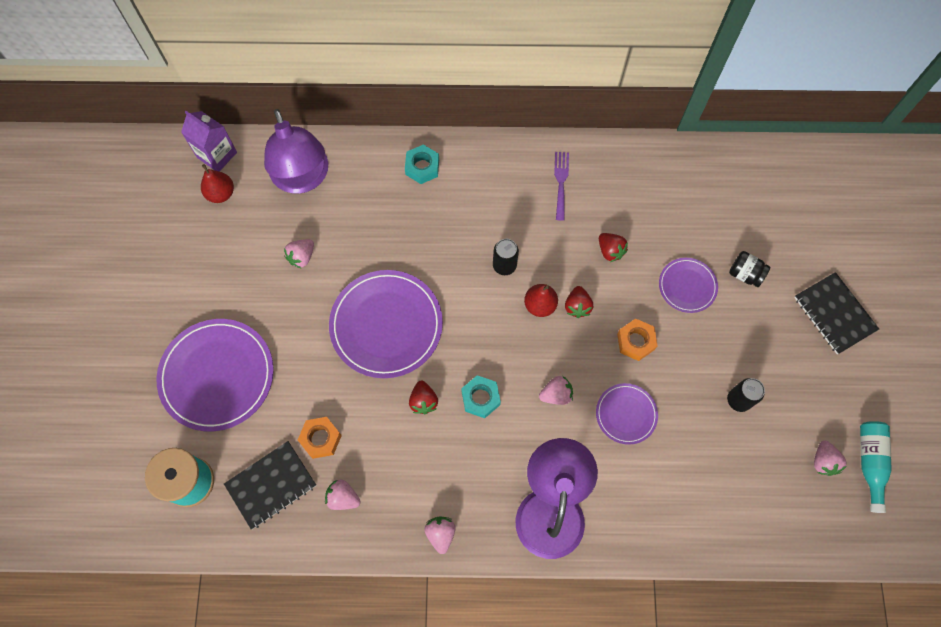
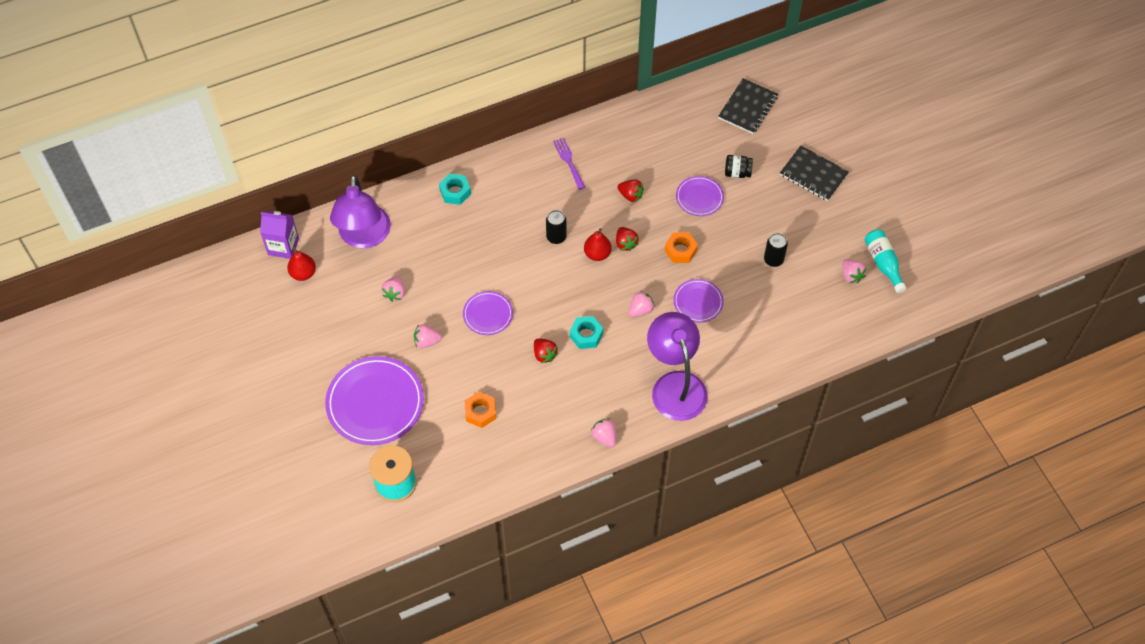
camera: 25 degrees left, 10 degrees down
black notebook [224,441,316,530] -> black notebook moved to [718,78,778,134]
purple lamp [264,109,328,194] -> purple lamp turned 45 degrees clockwise [330,175,391,248]
pink strawberry [325,479,361,510] -> pink strawberry moved to [414,324,442,348]
purple plate [329,270,443,378] -> purple plate [463,291,513,335], size x0.53

